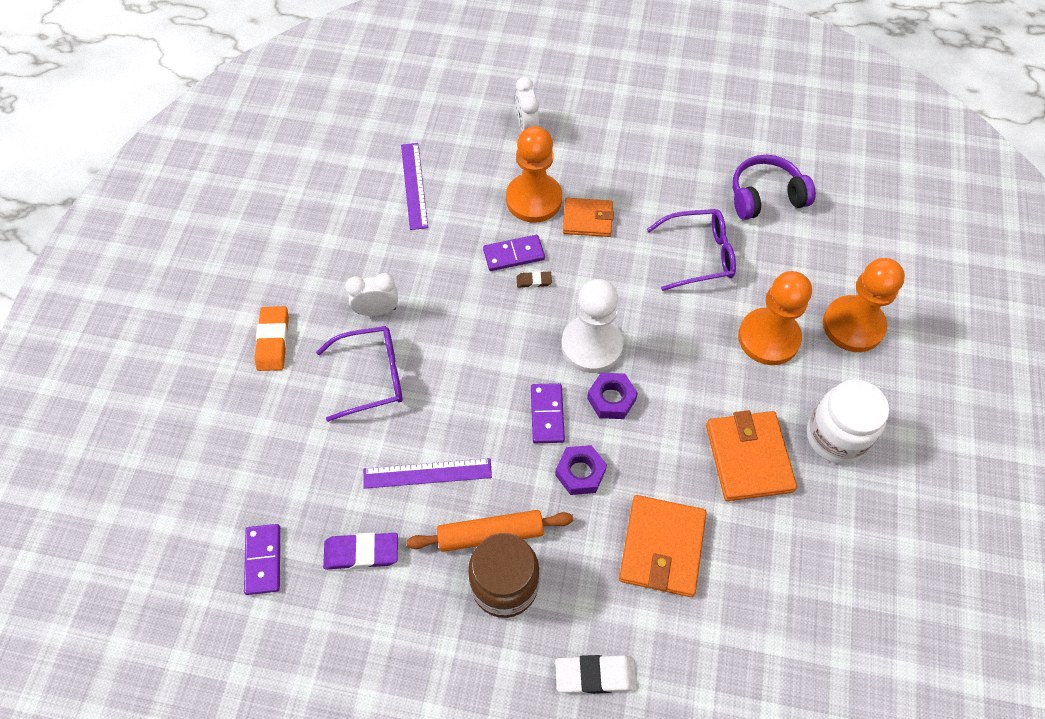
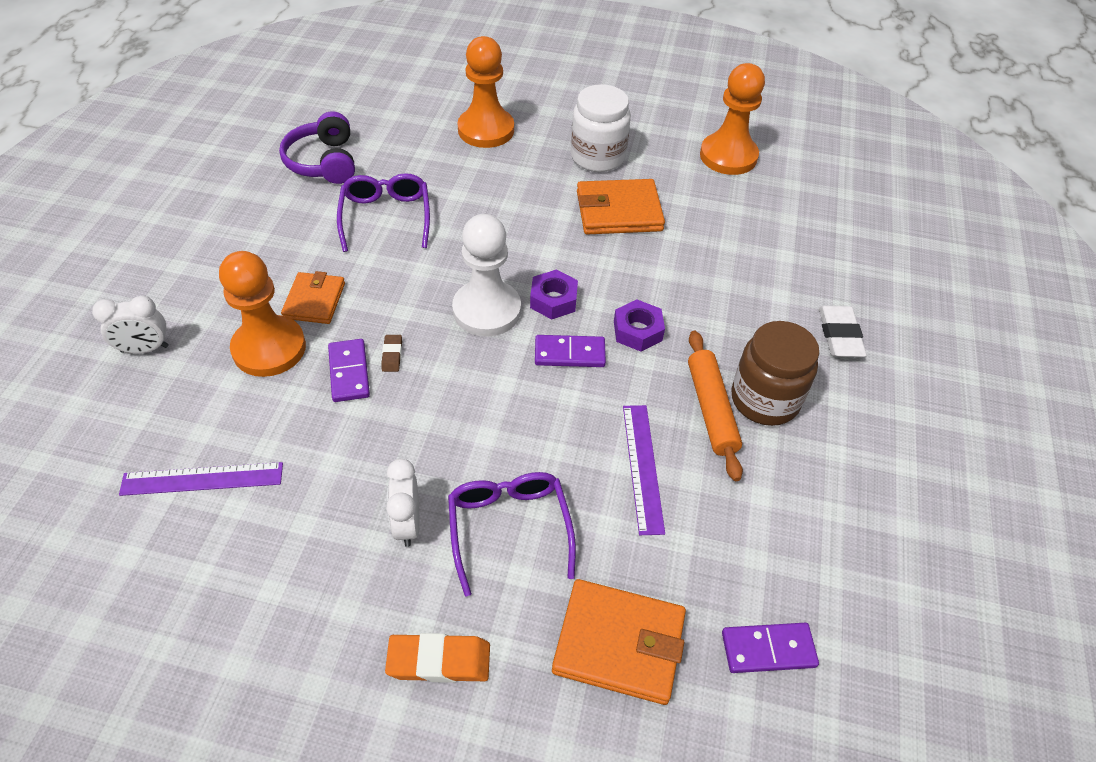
camera: 90 degrees left, 10 degrees down
purple eraser [323,532,398,569] -> none
orange wallet [619,495,707,597] -> orange wallet moved to [552,579,686,705]
orange pawn [738,271,812,365] -> orange pawn moved to [700,63,765,175]

